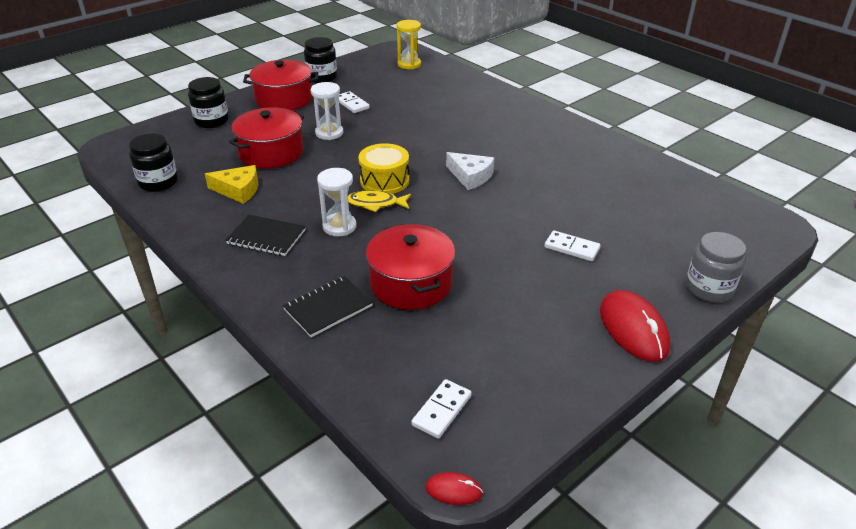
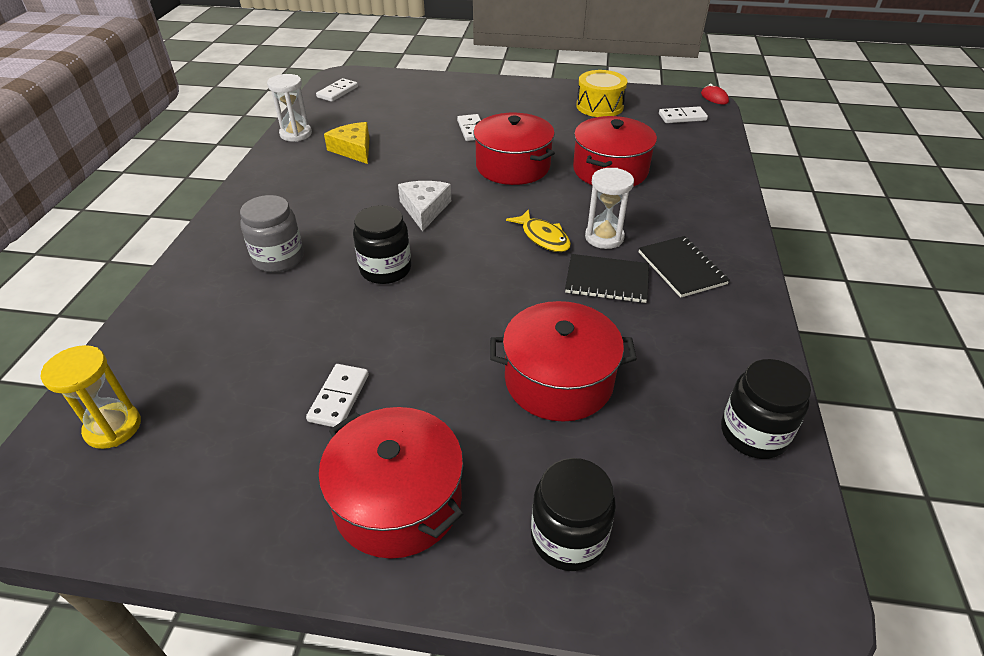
camera: 130 degrees left, 5 degrees up
yellow cheese [205,165,258,204] -> yellow cheese moved to [324,122,369,164]
black notebook [283,276,373,337] -> black notebook moved to [565,254,649,303]
black jar [304,37,337,83] -> black jar moved to [353,205,411,284]
white hourglass [311,82,343,140] -> white hourglass moved to [267,74,312,142]
yellow drum [358,143,409,194] -> yellow drum moved to [576,70,628,117]
red mouse [600,290,671,362] -> none
grey jar [686,232,746,302] -> grey jar moved to [240,195,304,272]
none -> white domino [316,78,358,102]
none -> red pot [473,113,555,185]

